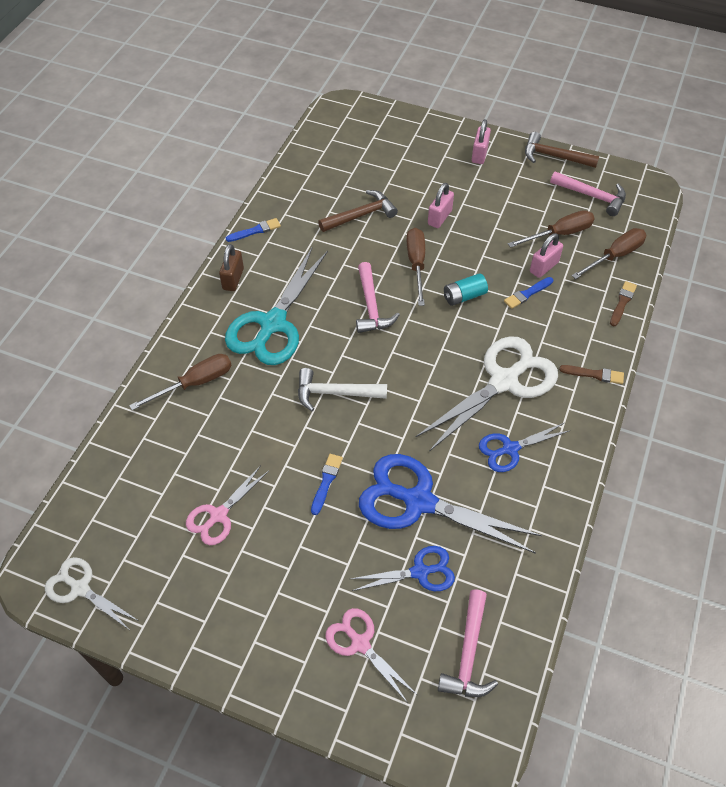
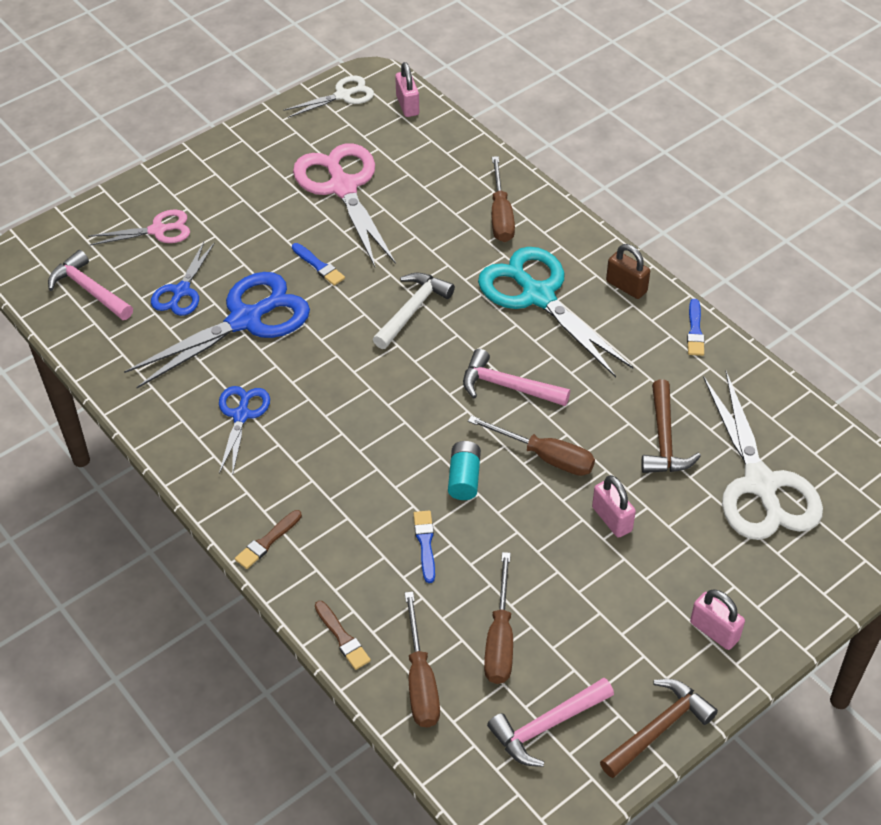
camera: 120 degrees right, 5 degrees down
pink scissors [186,465,269,545] -> pink scissors [293,143,396,267], size x1.83
white scissors [415,336,558,452] -> white scissors moved to [703,371,823,540]
pink padlock [530,233,563,278] -> pink padlock moved to [395,62,419,117]

